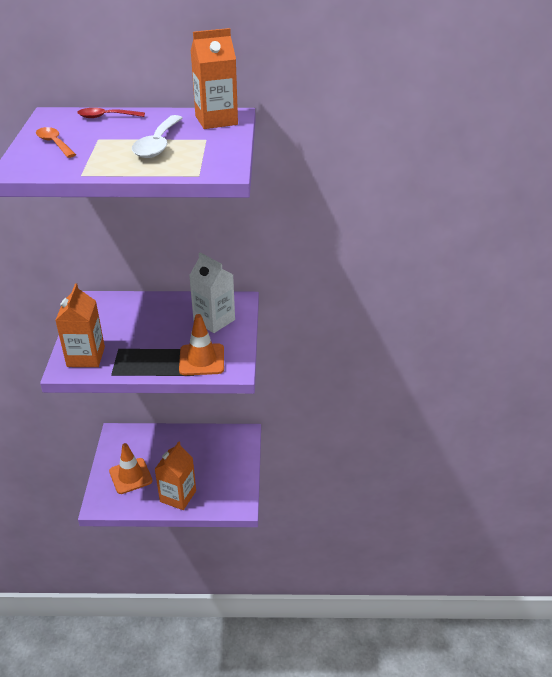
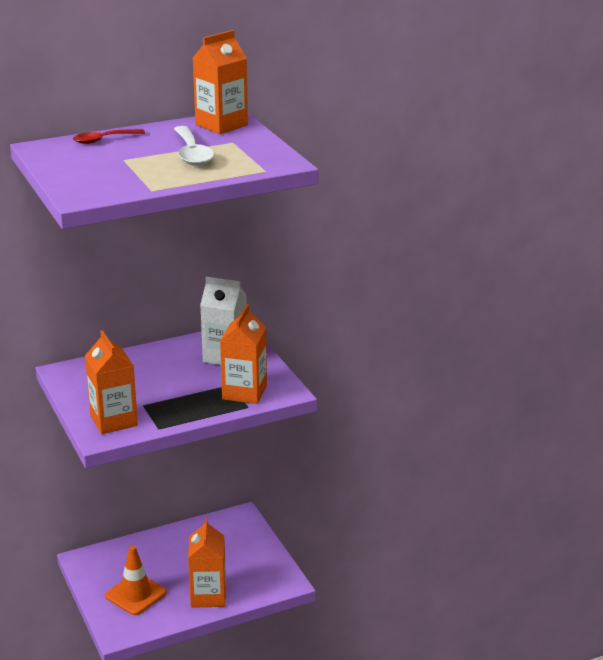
camera: 25 degrees left, 10 degrees down
orange spoon [36,127,76,158] -> none
orange traffic cone [179,314,224,375] -> orange carton [220,304,267,404]

